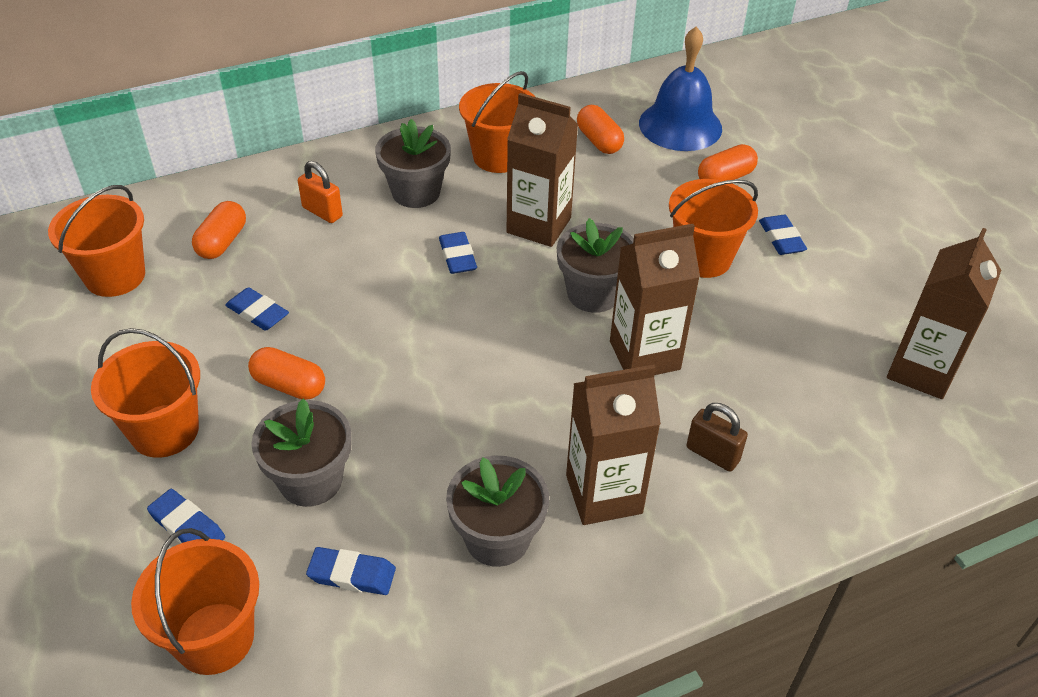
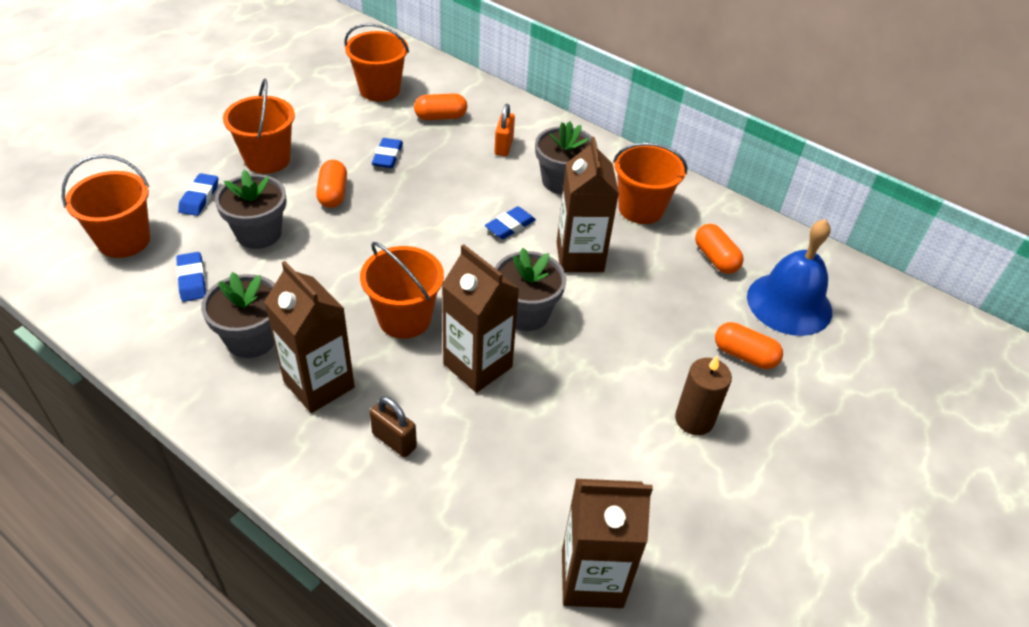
camera: 60 degrees right, 0 degrees up
orange capsule [577,105,624,154] -> orange capsule turned 60 degrees counterclockwise [695,224,744,274]
orange bucket [669,179,758,278] -> orange bucket moved to [360,242,444,339]
brown padlock [686,403,748,472] -> brown padlock turned 60 degrees counterclockwise [370,396,417,457]
blue eraser [759,215,807,255] -> brown candle [675,355,732,435]

